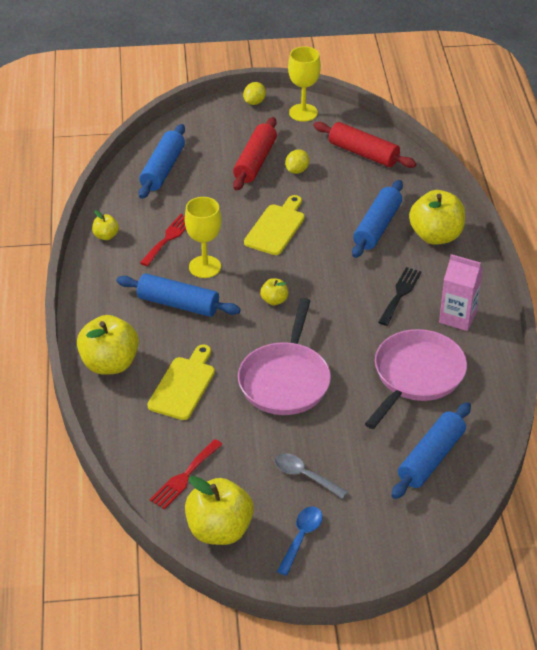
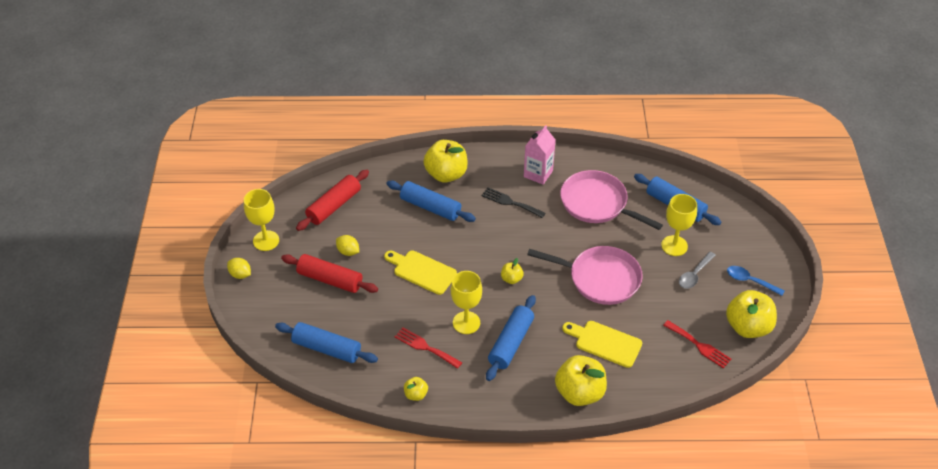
camera: 85 degrees left, 5 degrees up
none -> yellow goblet [661,194,697,256]

